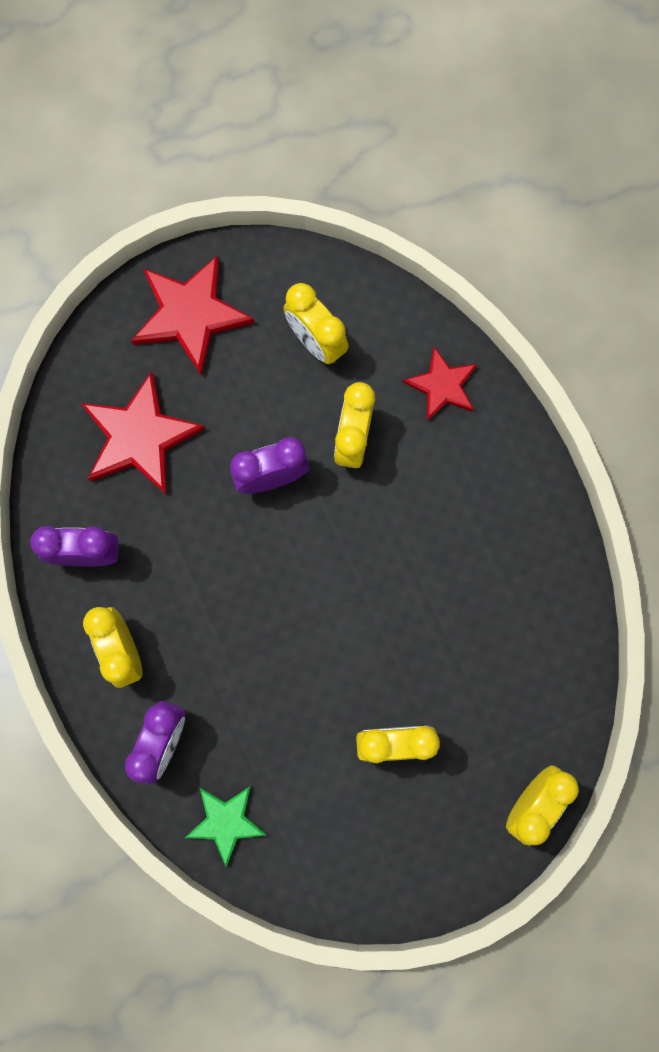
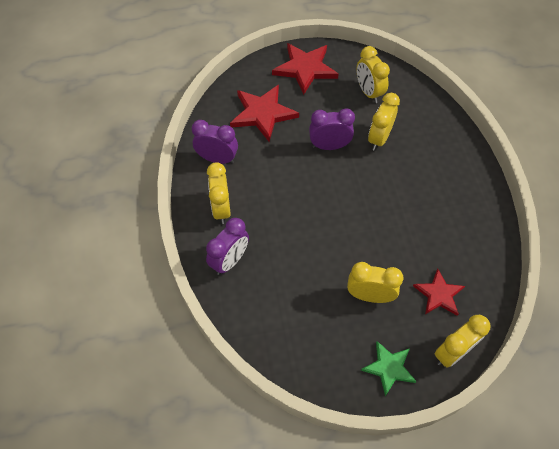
camera: 15 degrees right, 20 degrees down
green star [185,786,267,867] -> green star moved to [361,341,417,396]
red star [403,347,477,421] -> red star moved to [413,269,465,316]

